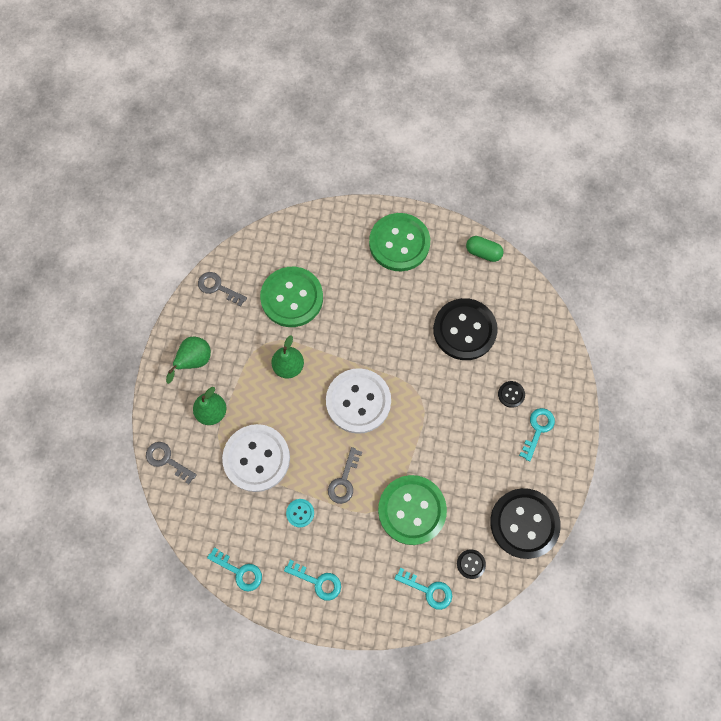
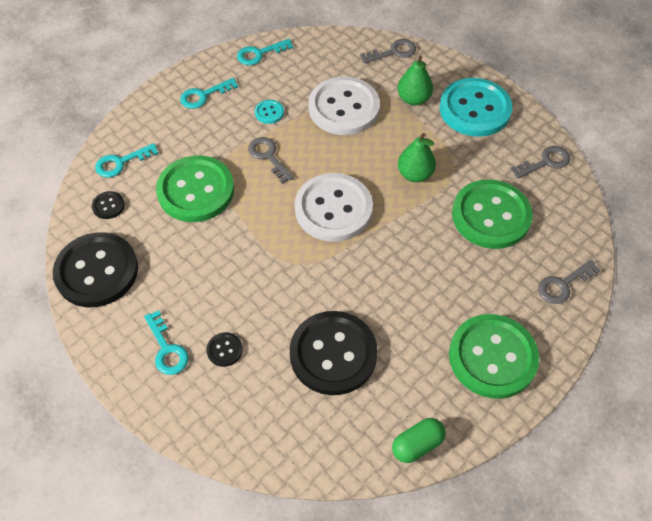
camera: 125 degrees right, 15 degrees down
green pear [166,337,211,384] -> turquoise button [440,78,512,137]
none -> grey key [538,260,601,304]

